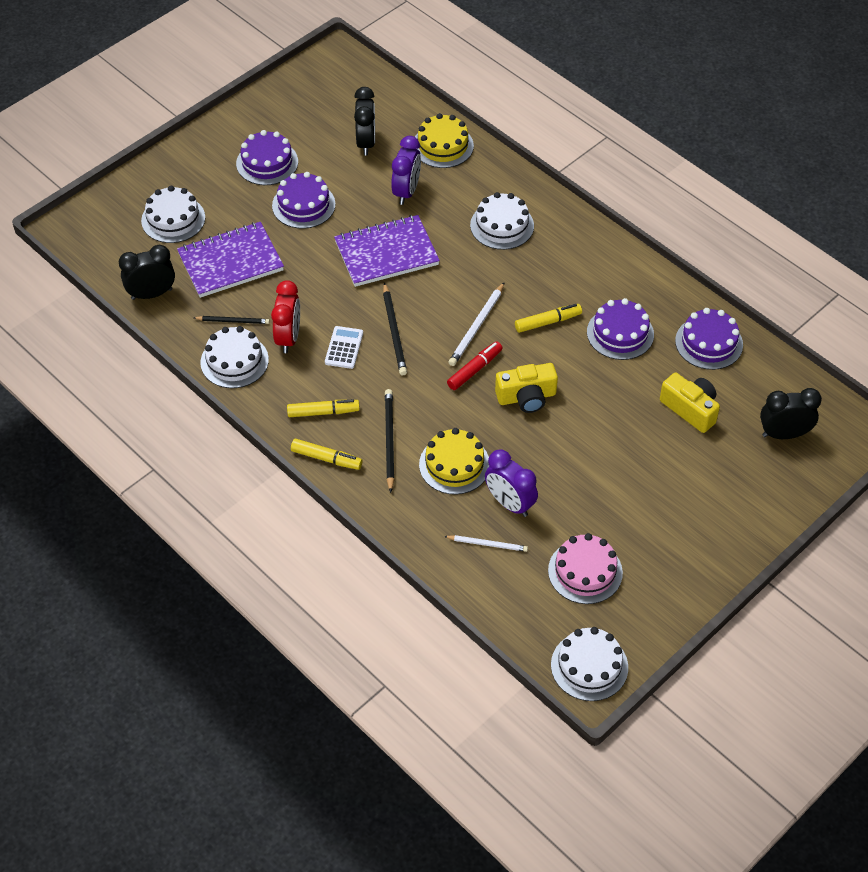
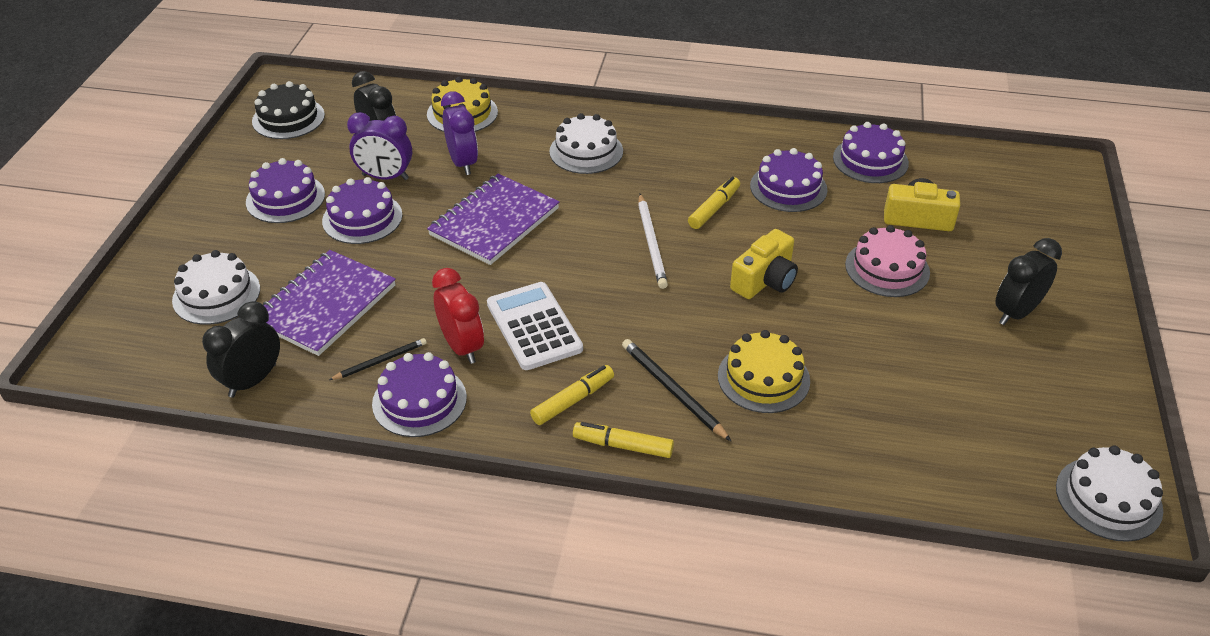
camera: 35 degrees left, 10 degrees down
white cake [200,326,269,388] -> purple cake [372,352,467,437]
yellow marker [291,439,363,470] -> yellow marker turned 150 degrees counterclockwise [573,422,674,458]
white calculator [325,326,363,369] -> white calculator [487,282,583,370], size x1.67
black pencil [383,283,407,375] -> none
white pencil [444,535,528,552] -> none
red marker [447,341,503,390] -> none
purple clock [485,449,538,517] -> purple clock moved to [347,112,412,180]
pink cake [548,533,623,604] -> pink cake moved to [845,225,930,297]
black clock [760,388,822,439] -> black clock moved to [995,238,1062,325]
none -> black cake [252,81,325,139]

